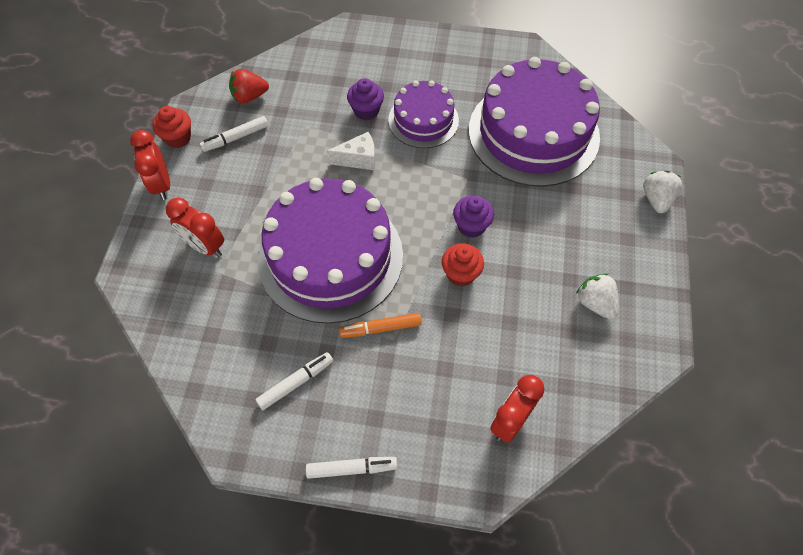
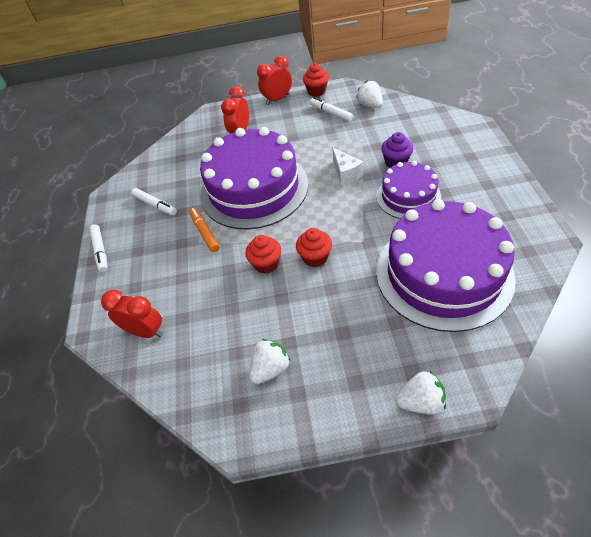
camera: 80 degrees right, 10 degrees down
red strawberry [229,69,269,103] -> white strawberry [356,81,383,108]
purple cupcake [453,196,494,238] -> red cupcake [296,228,332,267]

